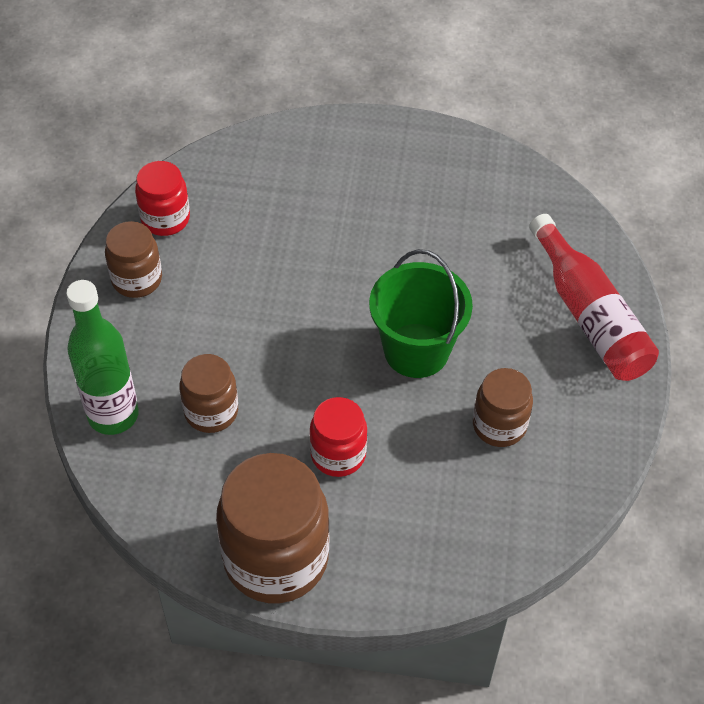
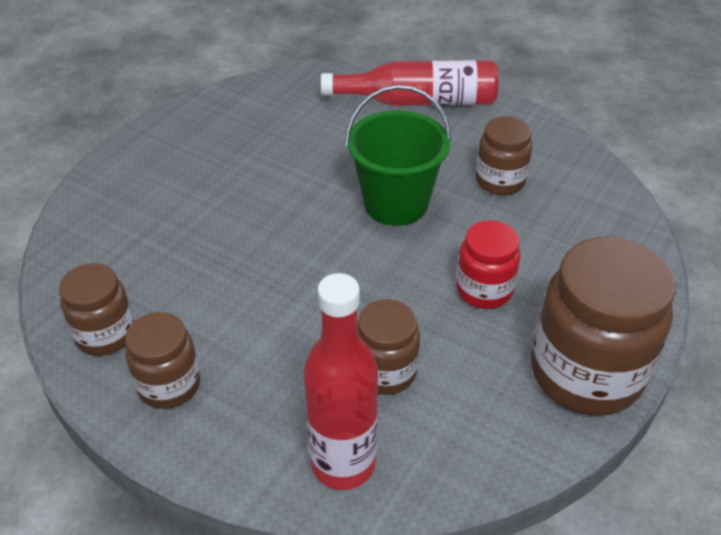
camera: 65 degrees left, 10 degrees down
green bottle [66,280,139,435] -> red bottle [304,273,378,490]
red jar [135,161,190,236] -> brown jar [59,263,134,356]

